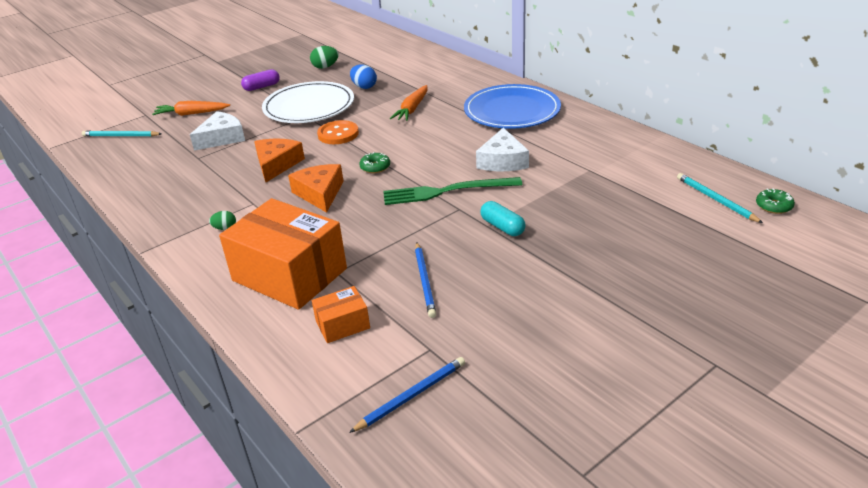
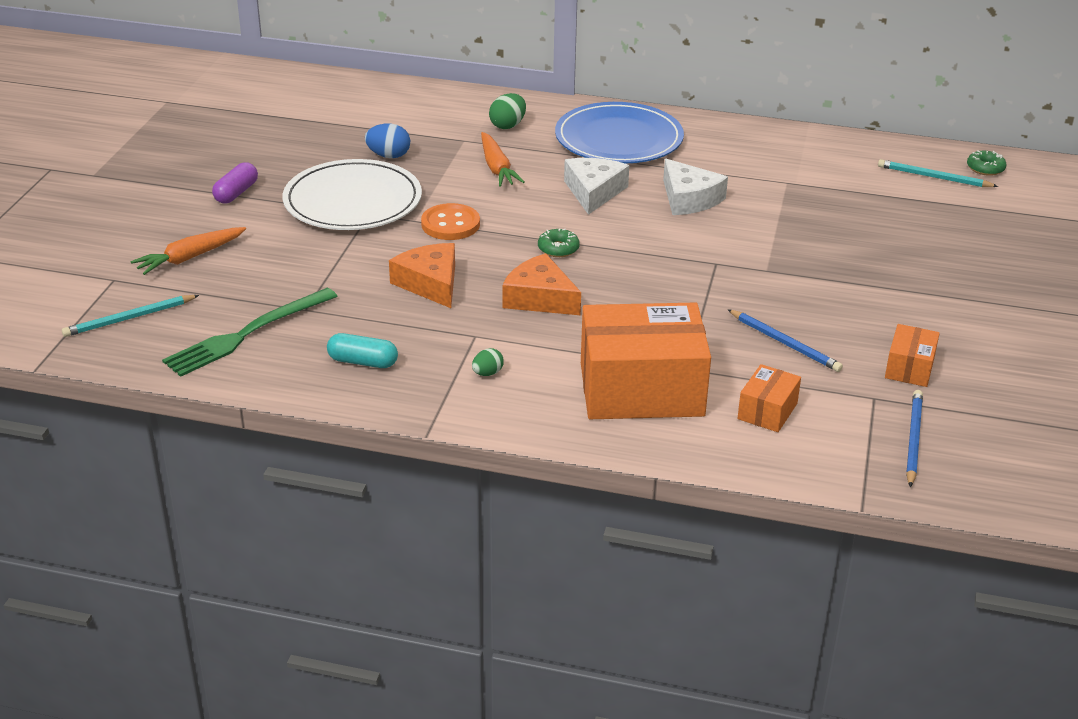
camera: 40 degrees left, 0 degrees up
white cheese [190,111,245,151] -> white cheese moved to [564,158,629,215]
green egg [310,46,339,69] -> green egg moved to [489,93,526,129]
green fork [383,177,522,205] -> green fork moved to [162,288,337,377]
turquoise capsule [480,201,525,236] -> turquoise capsule moved to [327,333,398,368]
none -> orange box [885,324,940,387]

